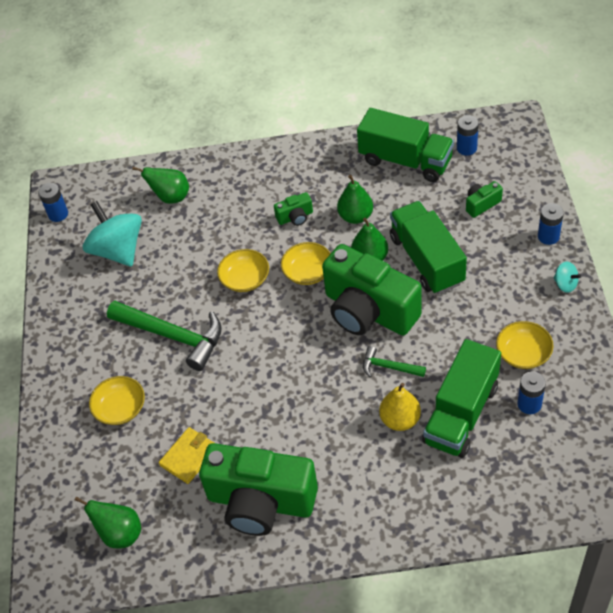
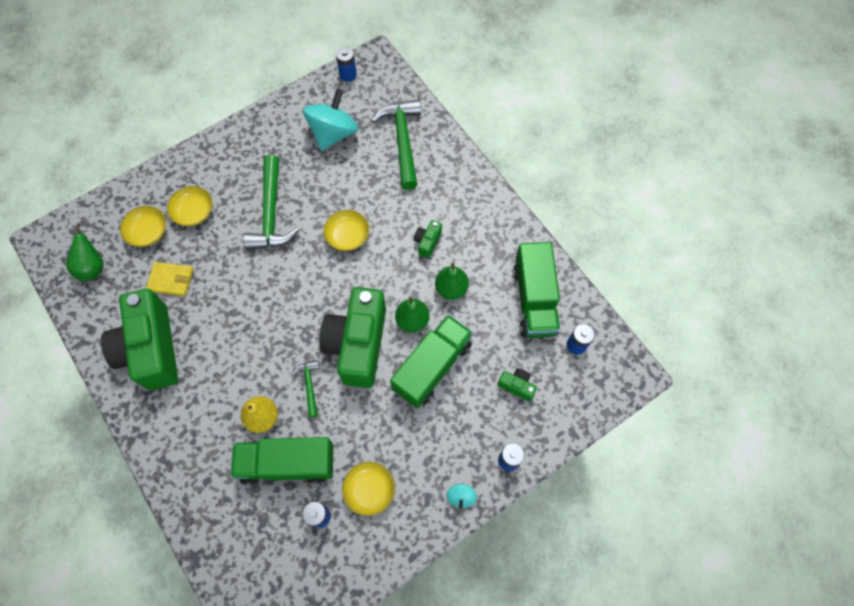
camera: 55 degrees right, 15 degrees up
green pear [132,167,189,204] -> green hammer [371,99,421,190]
green camera [274,192,313,226] -> green camera turned 75 degrees clockwise [414,220,442,258]
yellow bowl [281,242,331,285] -> yellow bowl moved to [120,206,166,247]

